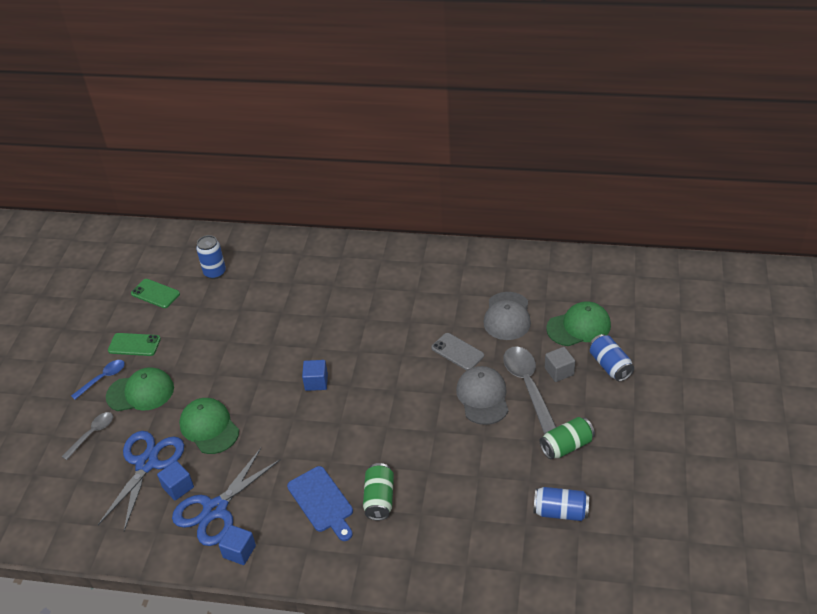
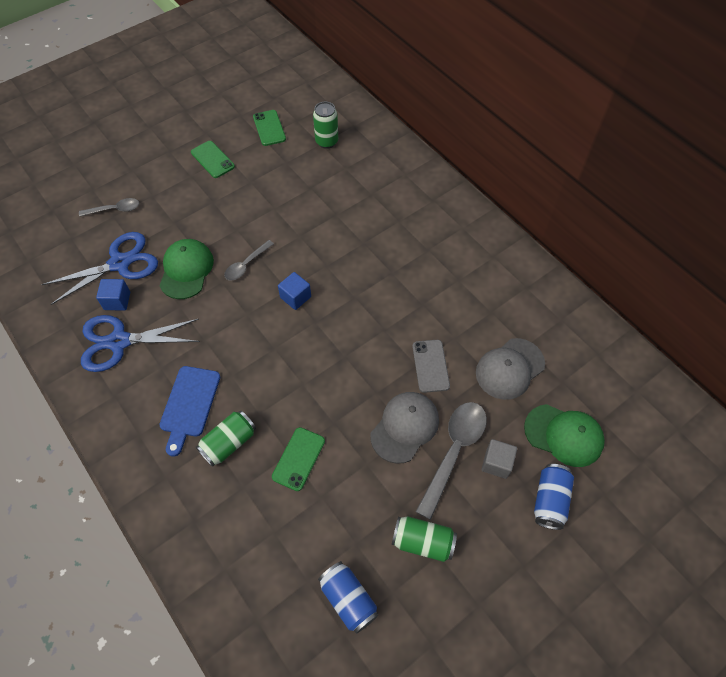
camera: 40 degrees right, 15 degrees up
blue spoon [71,360,125,400] -> none
green cap [106,367,174,411] -> none
blue can [196,235,226,279] -> green can [313,102,338,149]
blue cube [219,525,256,565] -> none
none -> grey spoon [224,240,274,281]
none -> green phone [272,427,325,491]

